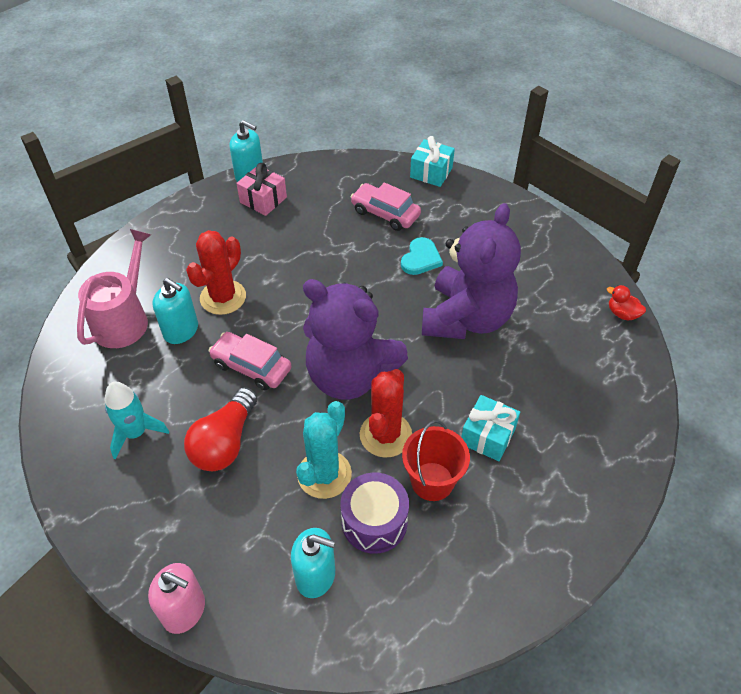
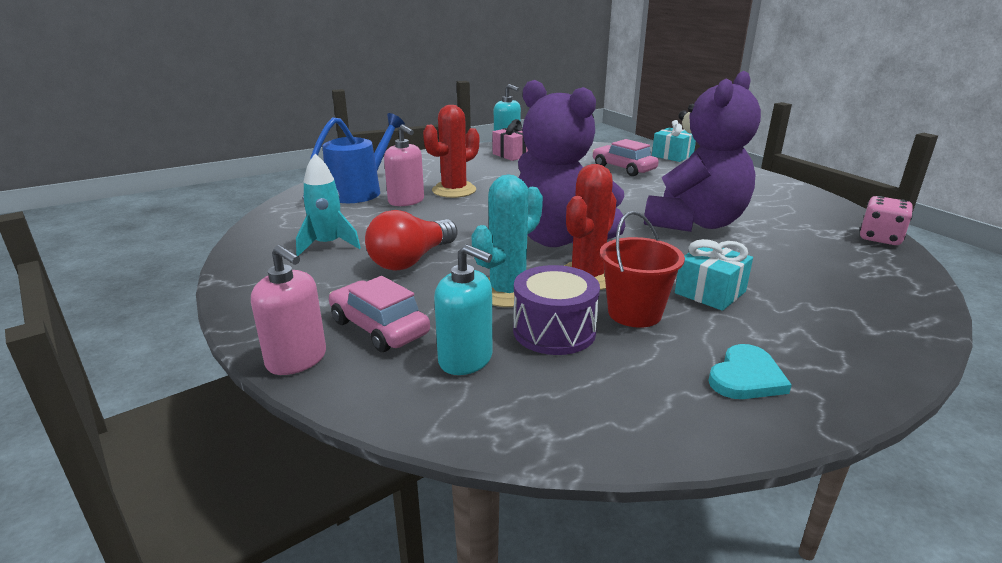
camera: 15 degrees right, 25 degrees down
pink watering can [77,229,151,348] -> blue watering can [310,113,405,203]
turquoise soap dispenser [152,278,198,344] -> pink soap dispenser [384,124,424,206]
pink car [209,332,292,390] -> pink car moved to [329,276,430,352]
turquoise heart [401,237,443,275] -> turquoise heart moved to [708,344,792,399]
red duck [607,285,646,321] -> pink dice [860,196,913,245]

